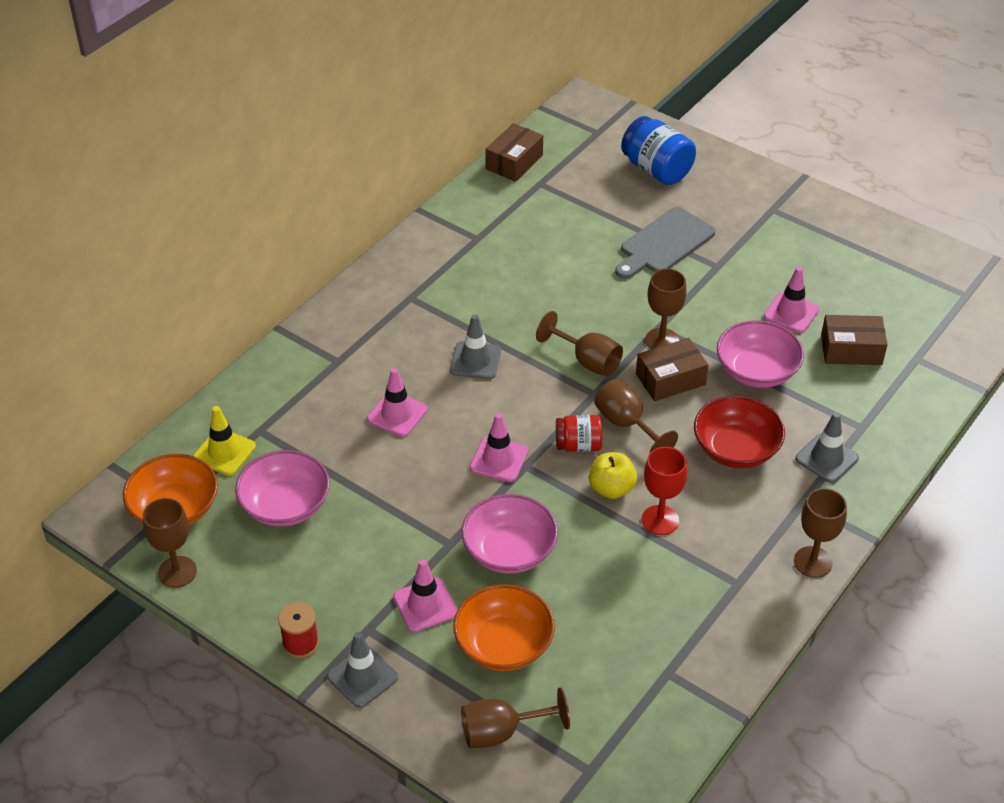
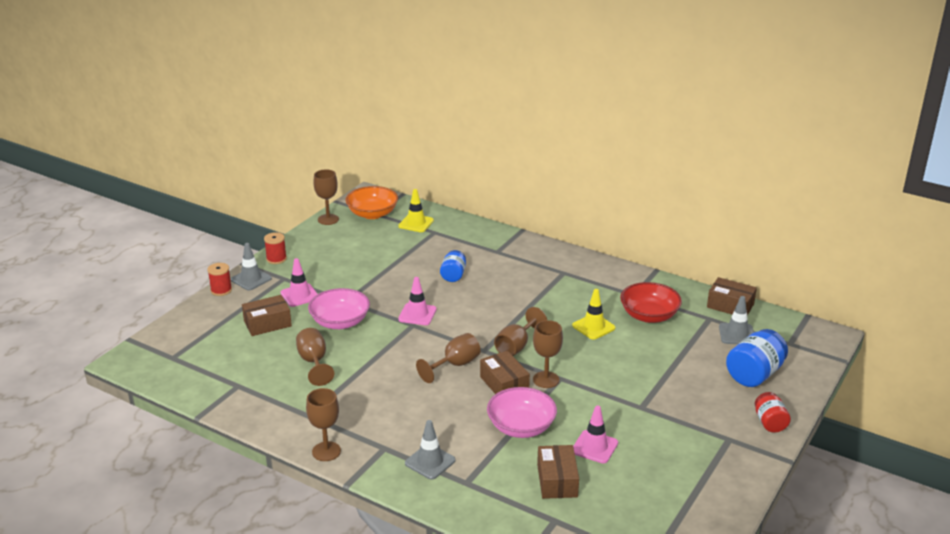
camera: 85 degrees right, 15 degrees down
pink bowl [235,450,330,527] -> none
pink traffic cone [367,368,427,437] -> blue jar [440,250,466,282]
grey traffic cone [450,314,501,379] -> grey traffic cone moved to [719,296,754,344]
orange bowl [453,584,555,671] -> brown box [242,295,292,336]
brown goblet [461,687,570,748] -> brown goblet moved to [296,328,334,386]
red jar [556,415,602,452] -> red jar moved to [755,392,791,433]
yellow apple [589,452,637,499] -> none
grey cutting board [615,207,715,279] -> none
red goblet [642,447,687,535] -> none
red bowl [694,396,785,468] -> red bowl moved to [620,282,682,323]
none -> red spool [207,263,232,296]
none -> yellow traffic cone [572,289,616,340]

